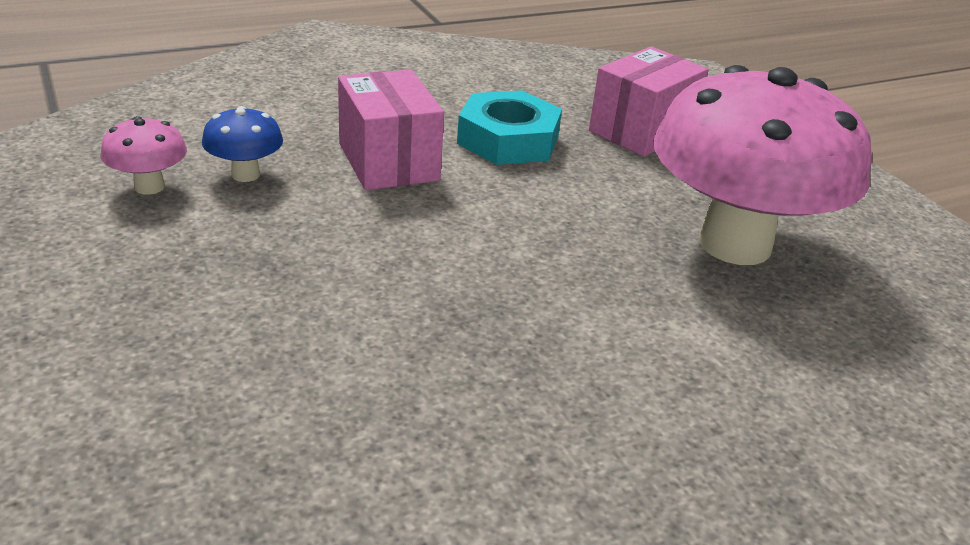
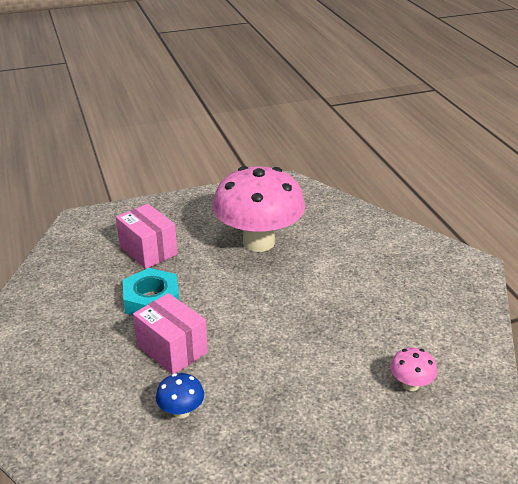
camera: 80 degrees left, 0 degrees up
pink mushroom [100,116,187,195] -> pink mushroom moved to [390,347,437,391]
pink box [338,70,444,190] -> pink box turned 60 degrees clockwise [133,293,208,374]

